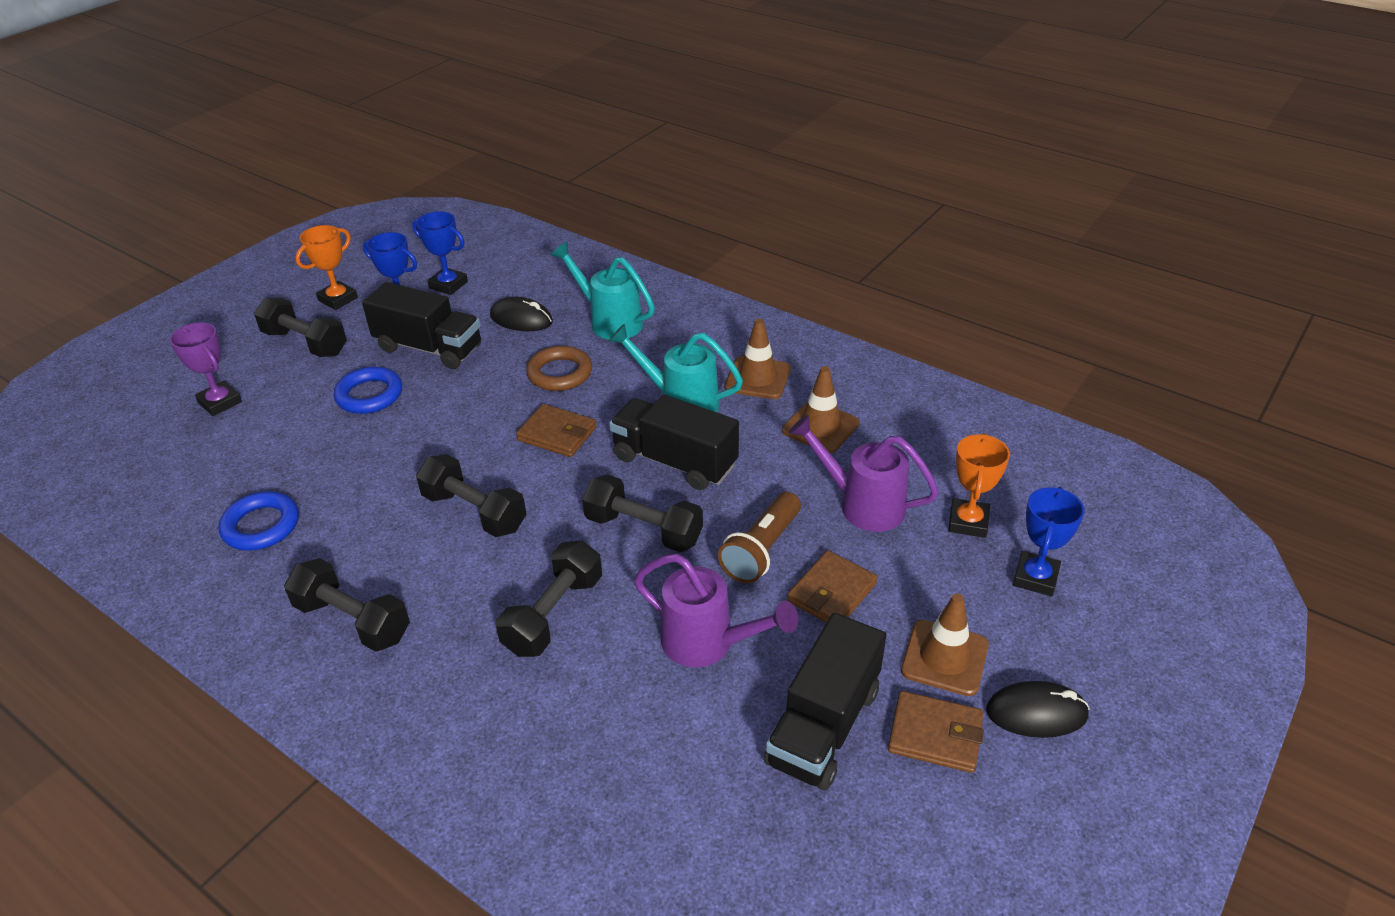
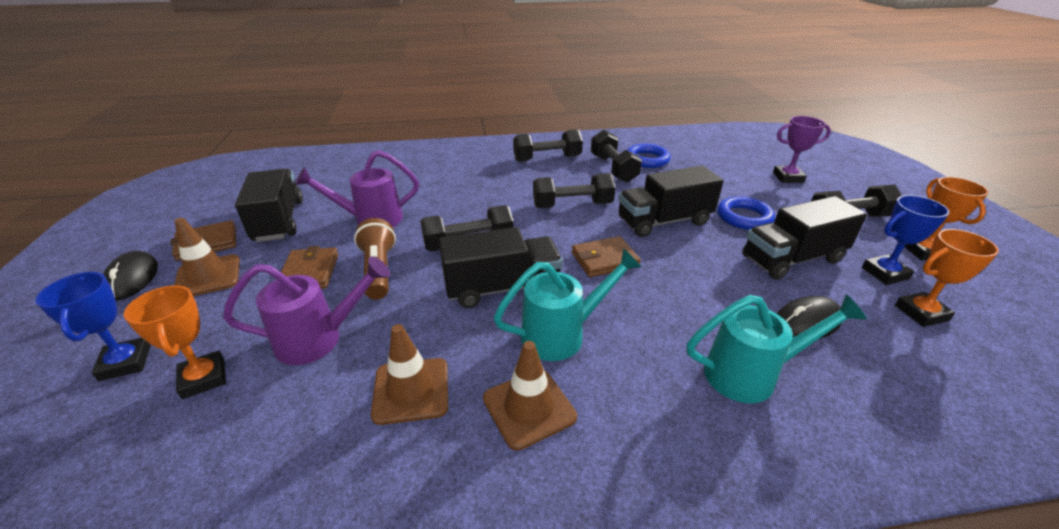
camera: 135 degrees right, 5 degrees down
blue trophy [413,211,468,295] -> orange trophy [895,229,999,327]
black dumbbell [496,540,602,657] -> black dumbbell moved to [591,130,642,182]
brown ring [526,346,592,391] -> none
black mouse [986,681,1090,738] -> black mouse turned 60 degrees counterclockwise [103,251,158,301]
none -> black truck [618,165,724,237]

